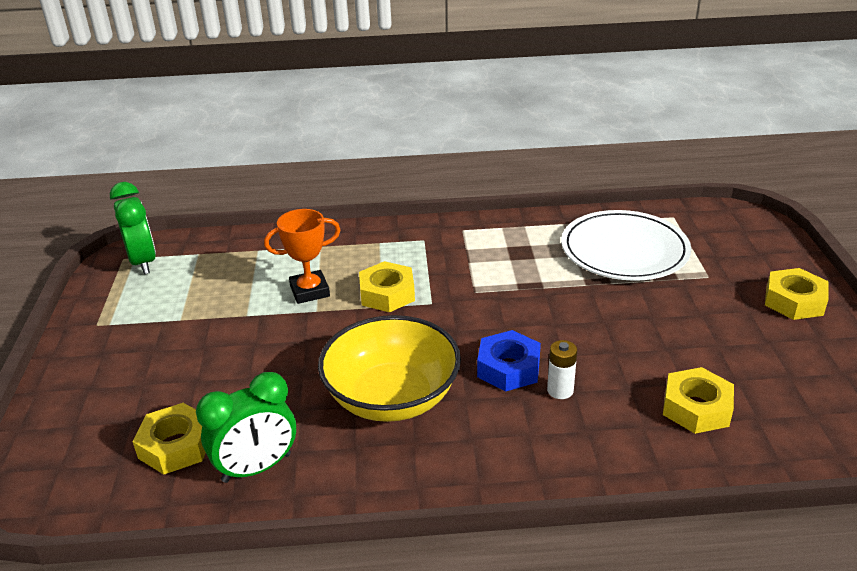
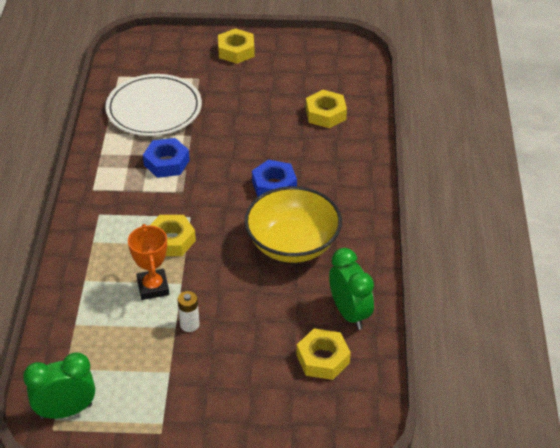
camera: 85 degrees left, 10 degrees up
white battery [547,340,577,399] -> white battery moved to [178,291,200,332]
none -> blue nut [143,138,190,178]

